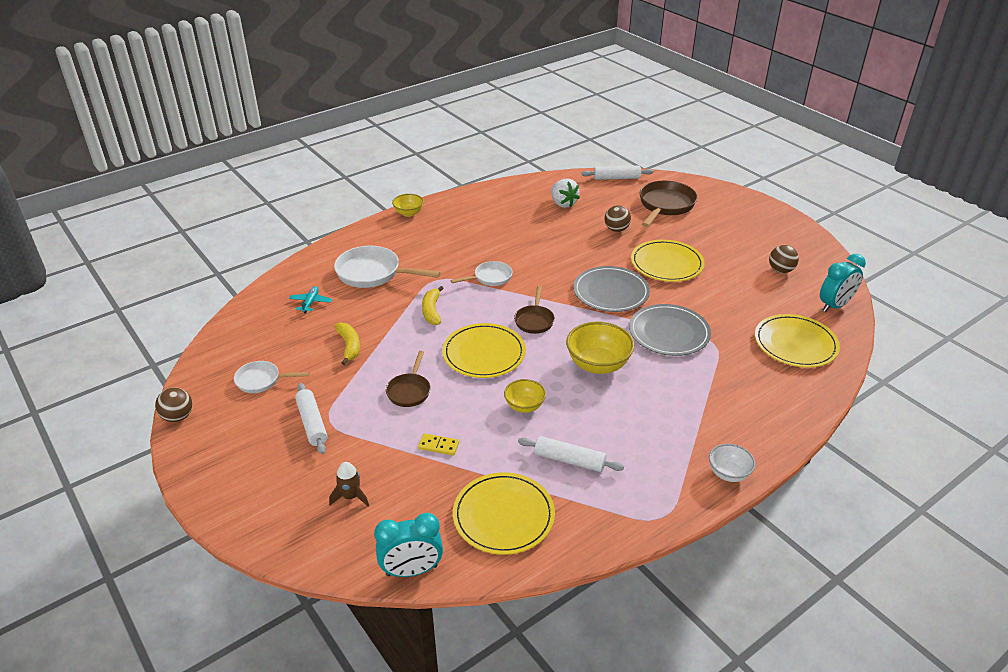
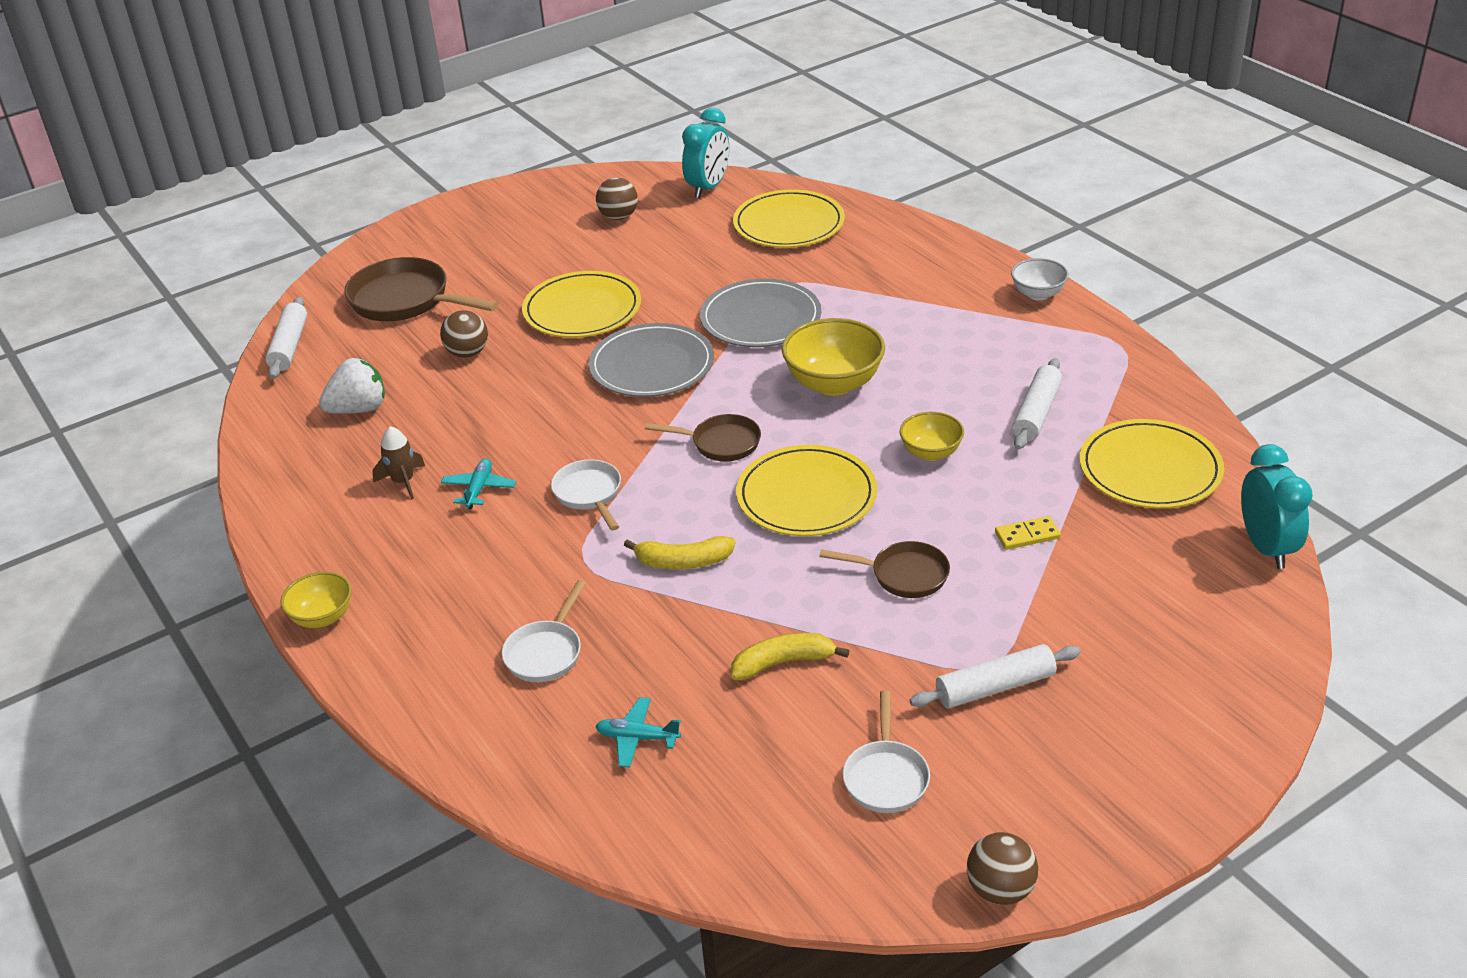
camera: 85 degrees left, 0 degrees up
brown rocket [329,462,369,506] -> brown rocket moved to [372,426,425,500]
white pan [334,246,441,288] -> white pan [502,580,586,682], size x0.58
yellow domino [418,433,459,455] -> yellow domino turned 60 degrees clockwise [995,516,1061,550]
turquoise clock [820,254,866,312] -> turquoise clock turned 60 degrees clockwise [682,108,729,198]
none -> turquoise plane [441,459,516,509]

